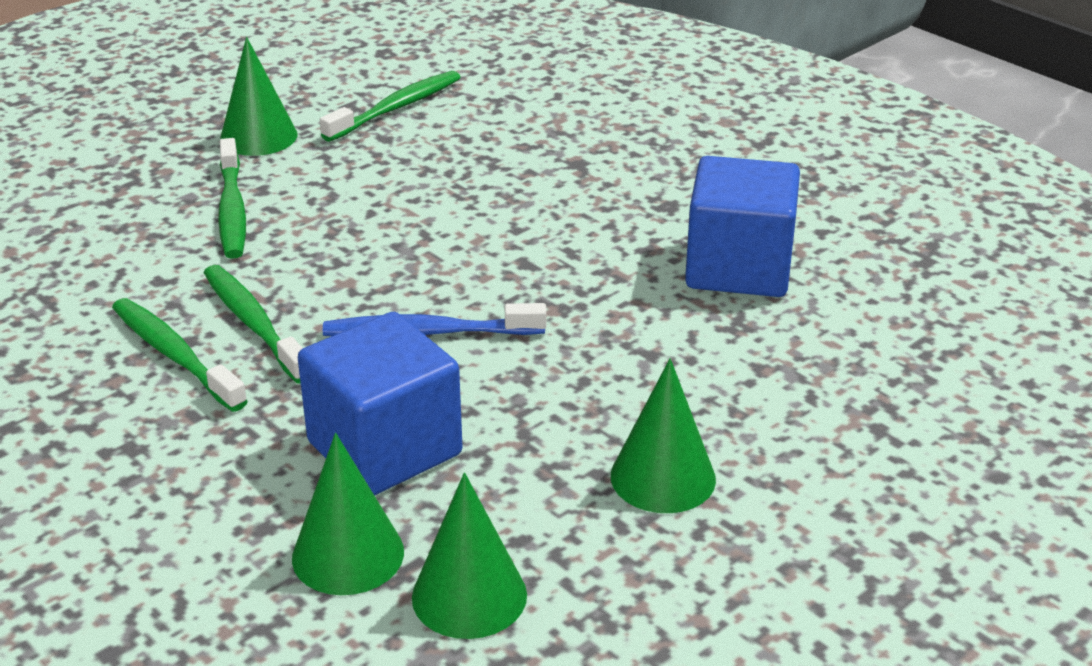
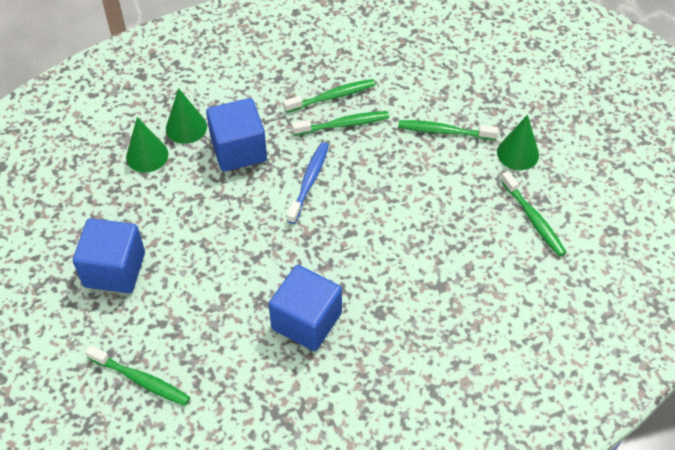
camera: 110 degrees right, 20 degrees up
green cone [611,358,716,513] -> none
none -> blue cube [73,218,145,293]
none -> green toothbrush [85,345,190,406]

